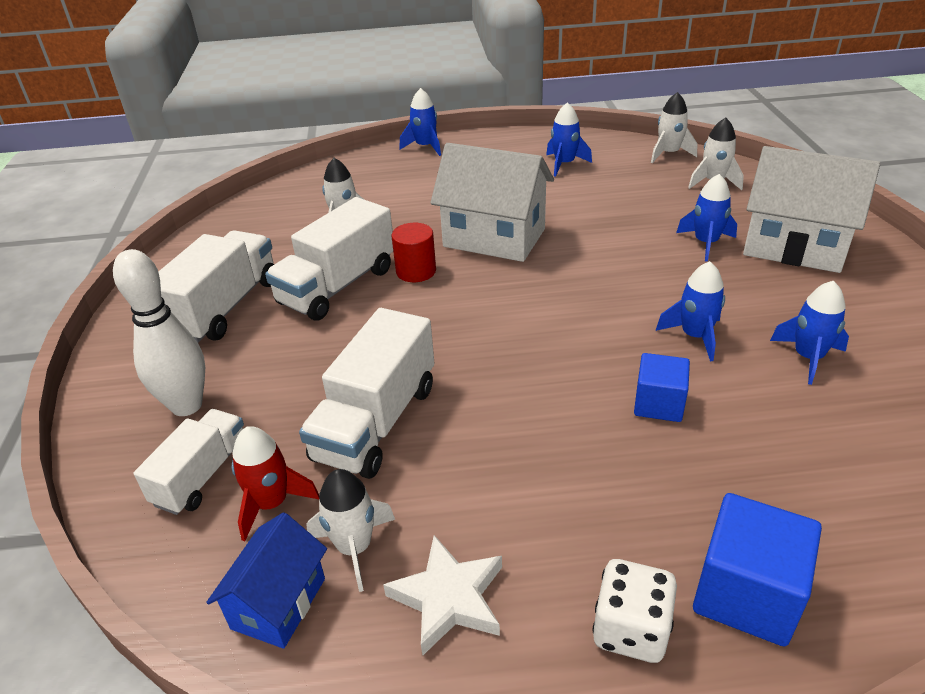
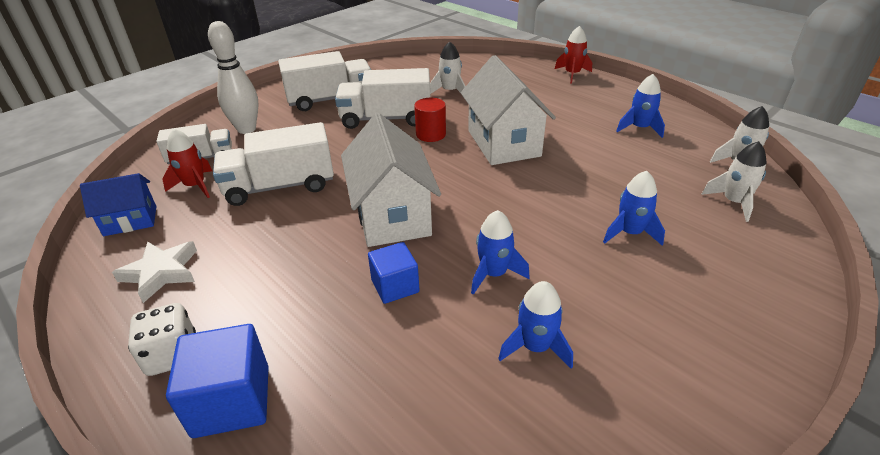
camera: 50 degrees right, 0 degrees up
white rocket [306,469,395,592] -> none
blue rocket [399,88,441,156] -> red rocket [555,26,592,84]
white house [743,146,880,273] -> white house moved to [341,113,441,247]

